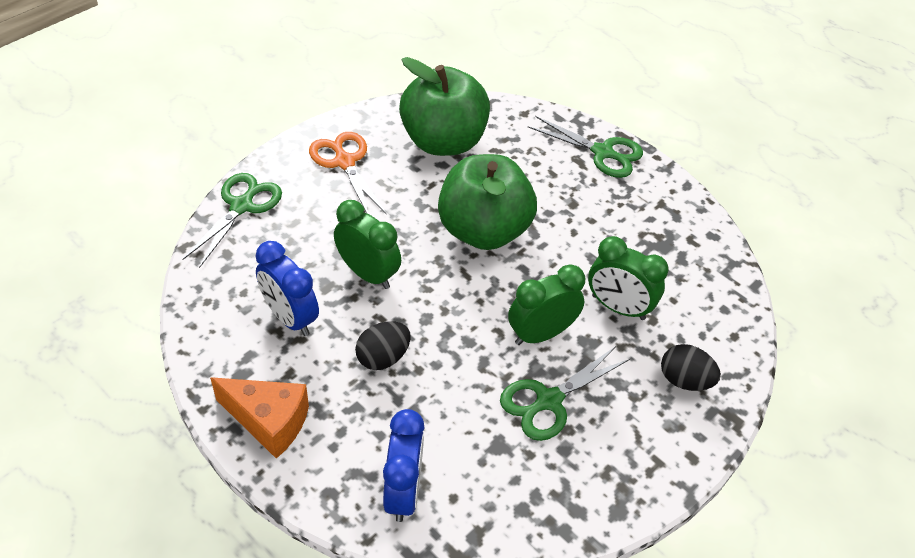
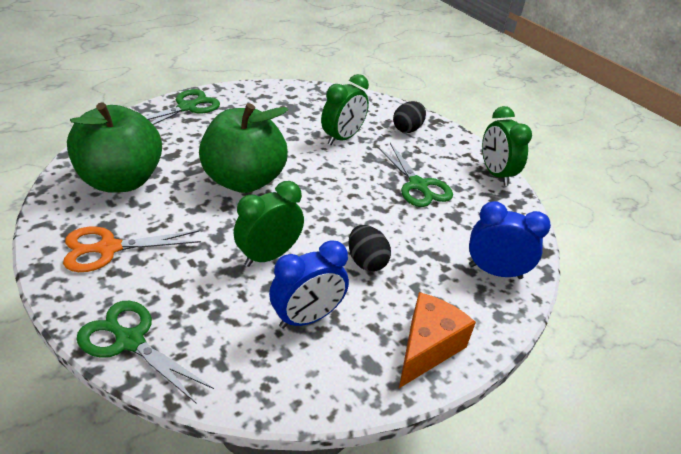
camera: 80 degrees left, 10 degrees down
green clock [508,264,585,345] -> green clock moved to [482,106,532,186]

